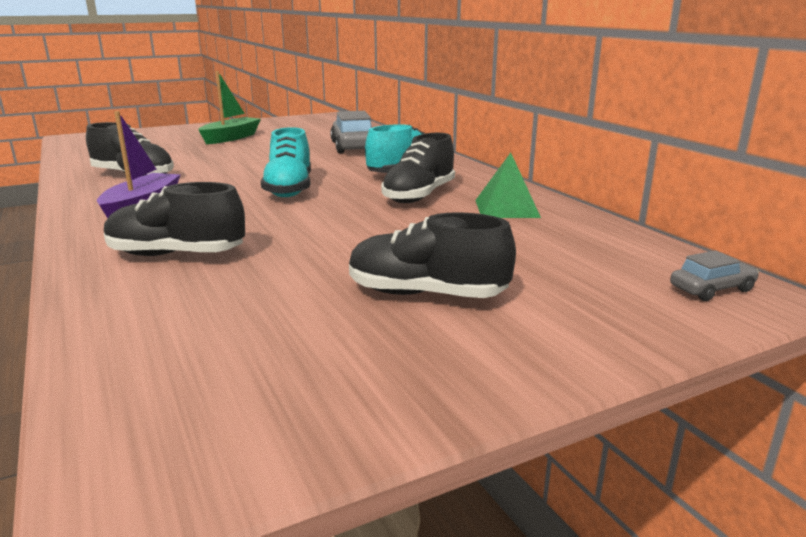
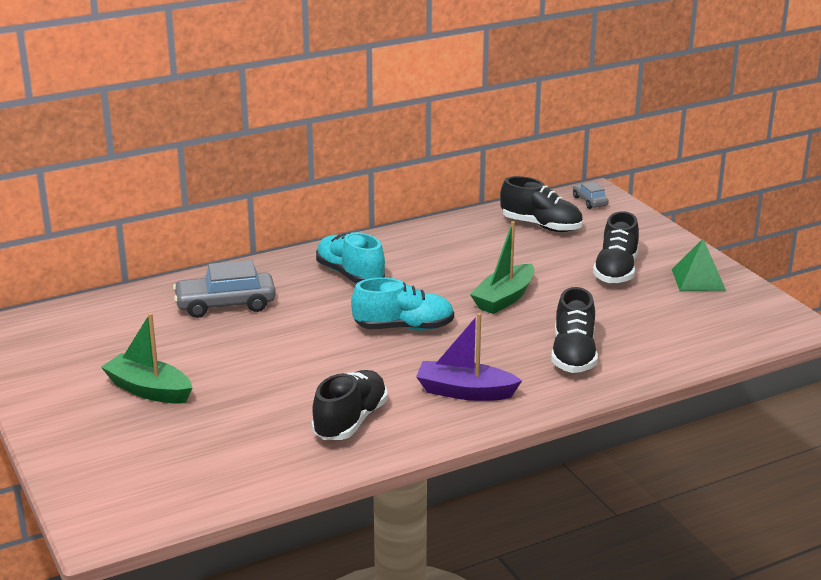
camera: 90 degrees left, 5 degrees up
black shoe [381,133,455,203] -> black shoe moved to [500,176,583,232]
green pyramid [475,153,541,218] -> green pyramid moved to [672,239,726,291]
none -> green boat [470,221,534,314]

